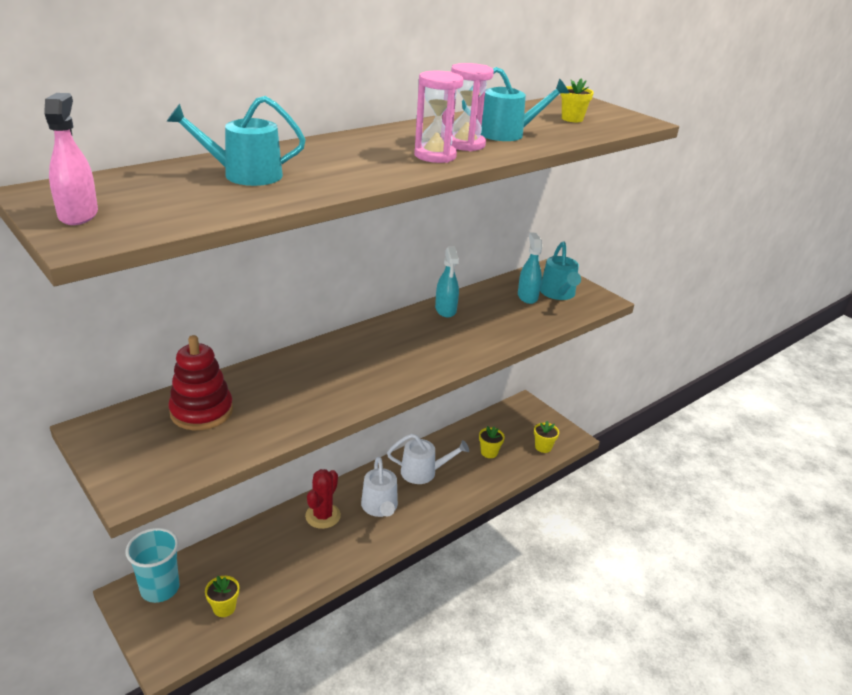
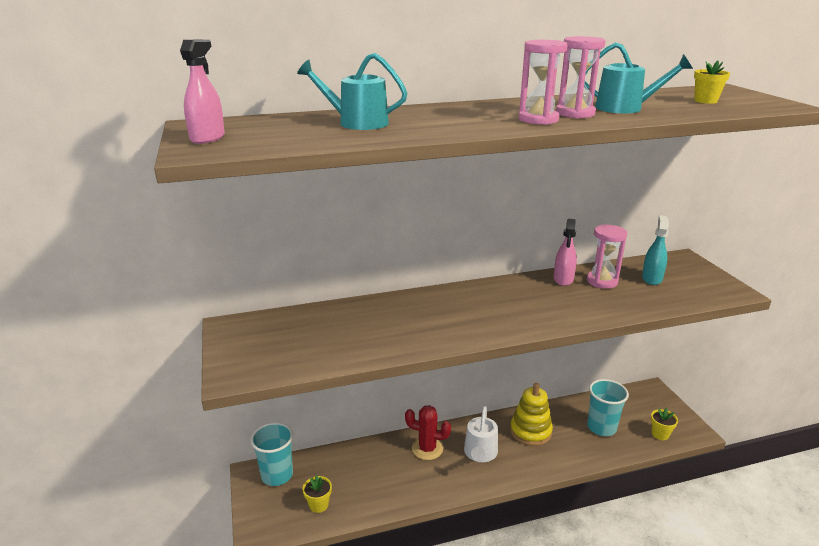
camera: 25 degrees right, 5 degrees down
red stacking toy [168,335,233,430] -> none
red cactus [305,469,341,529] -> red cactus turned 60 degrees clockwise [405,405,451,460]
white watering can [387,434,469,484] -> yellow stacking toy [510,383,553,446]
turquoise spray bottle [435,247,459,318] -> pink spray bottle [554,219,577,286]
yellow flower pot [479,426,505,458] -> turquoise cup [587,379,629,436]
turquoise watering can [540,242,581,300] -> none
none -> pink hourglass [587,224,627,289]

